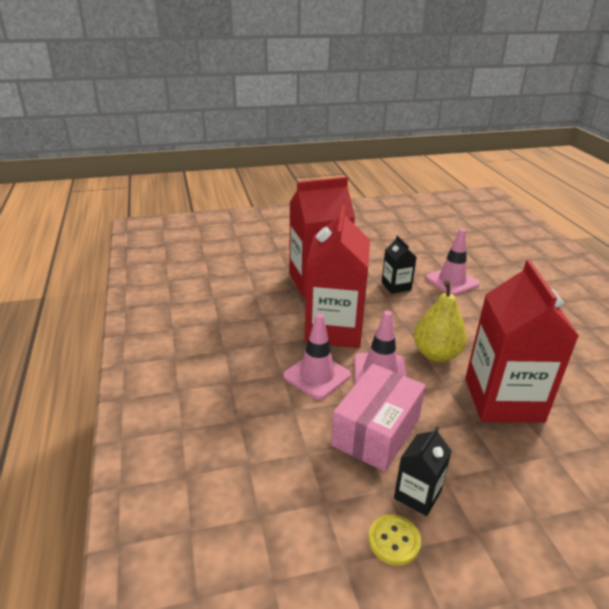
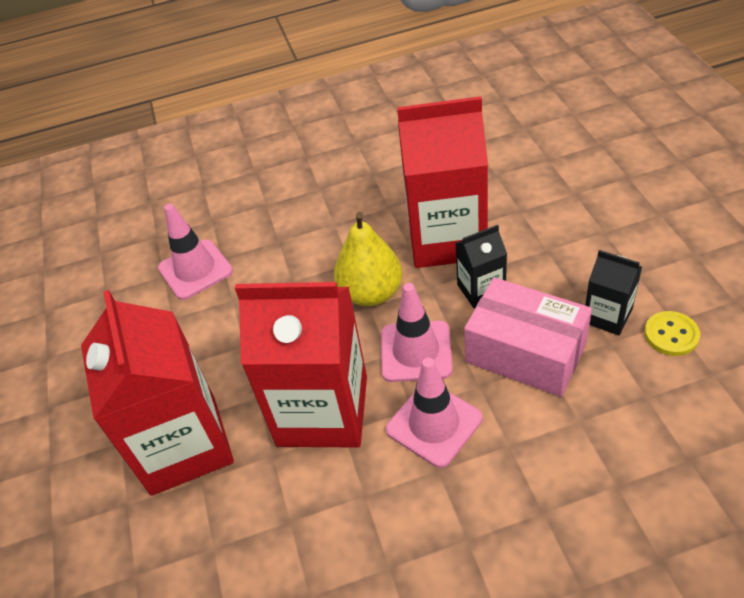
camera: 85 degrees left, 15 degrees up
black carton [381,235,417,294] -> black carton moved to [455,225,507,308]

